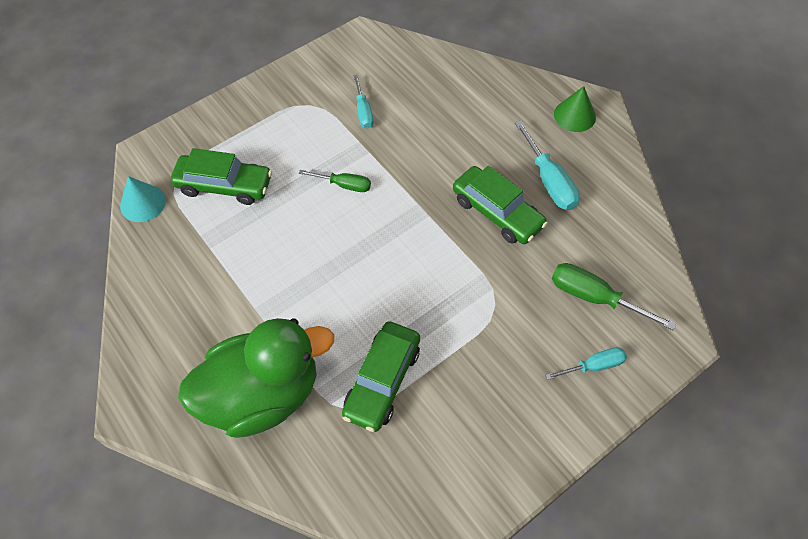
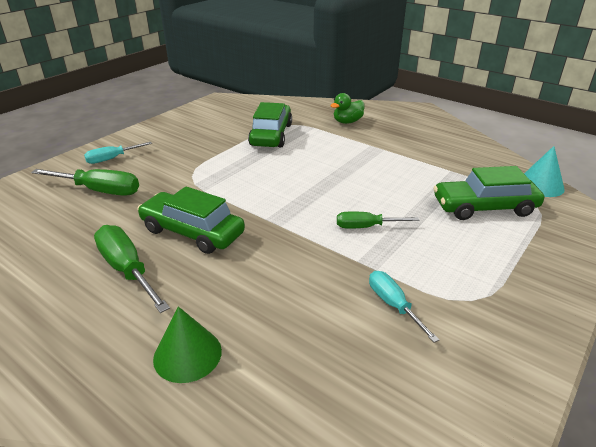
camera: 165 degrees right, 25 degrees down
green duck [178,318,334,438] -> green duck [331,93,364,124], size x0.41
turquoise screwdriver [515,121,580,210] -> green screwdriver [94,225,170,313]
green cone [554,86,596,132] -> green cone moved to [153,306,222,383]

